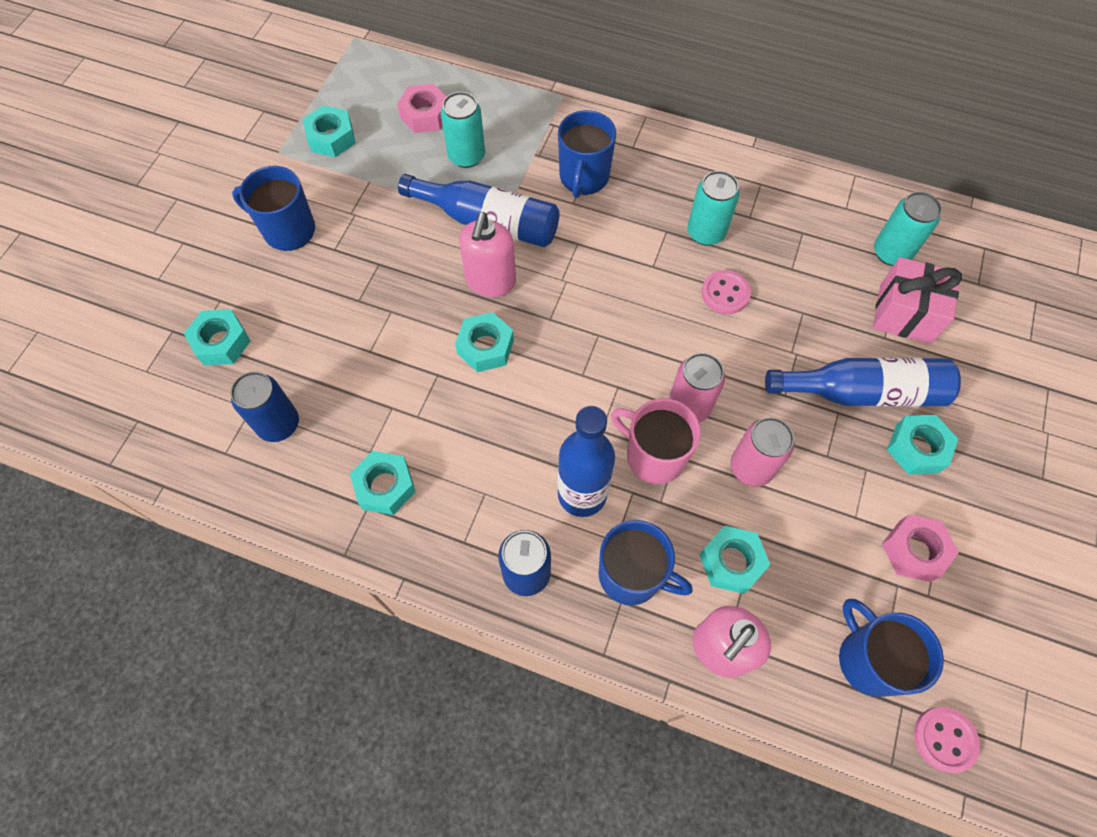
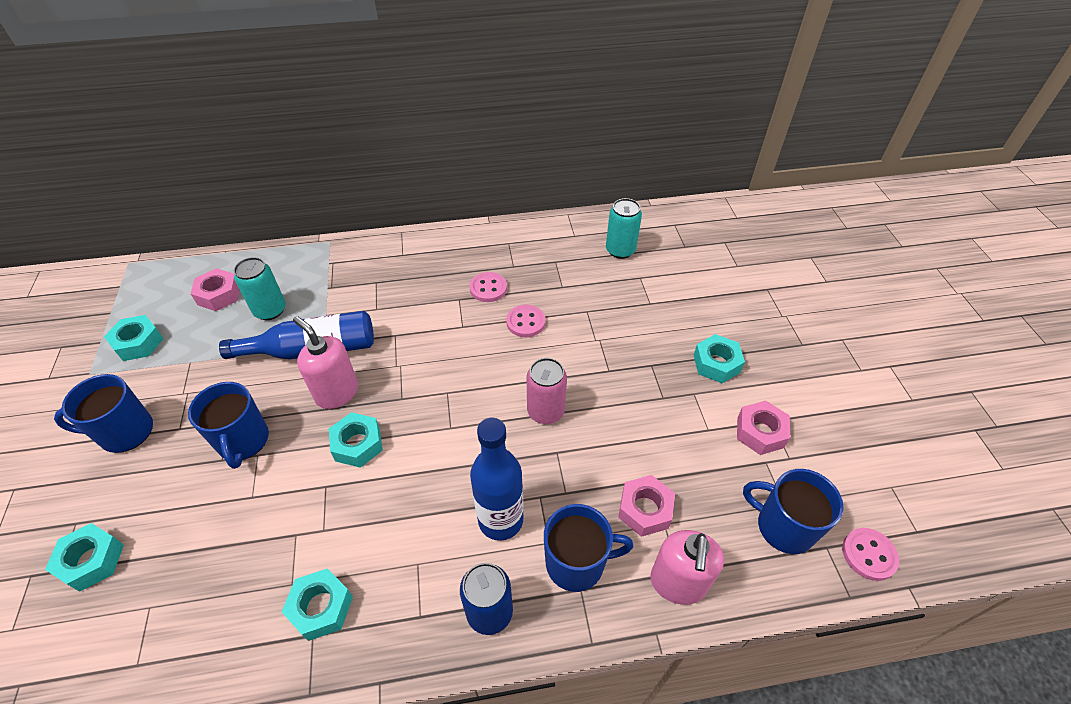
camera: 30 degrees left, 15 degrees down
blue can [231,371,299,442] -> none
pink soap dispenser [459,212,516,297] -> pink soap dispenser turned 150 degrees clockwise [293,316,358,409]
blue mug [558,110,616,198] -> blue mug moved to [188,382,269,469]
pink mug [611,398,701,484] -> none
turquoise can [687,171,740,246] -> pink button [469,272,507,302]
turquoise nut [700,525,770,594] -> pink nut [618,475,675,537]
pink can [730,417,794,487] -> none
blue bottle [765,358,961,406] -> none
pink gift [873,257,962,344] -> none

